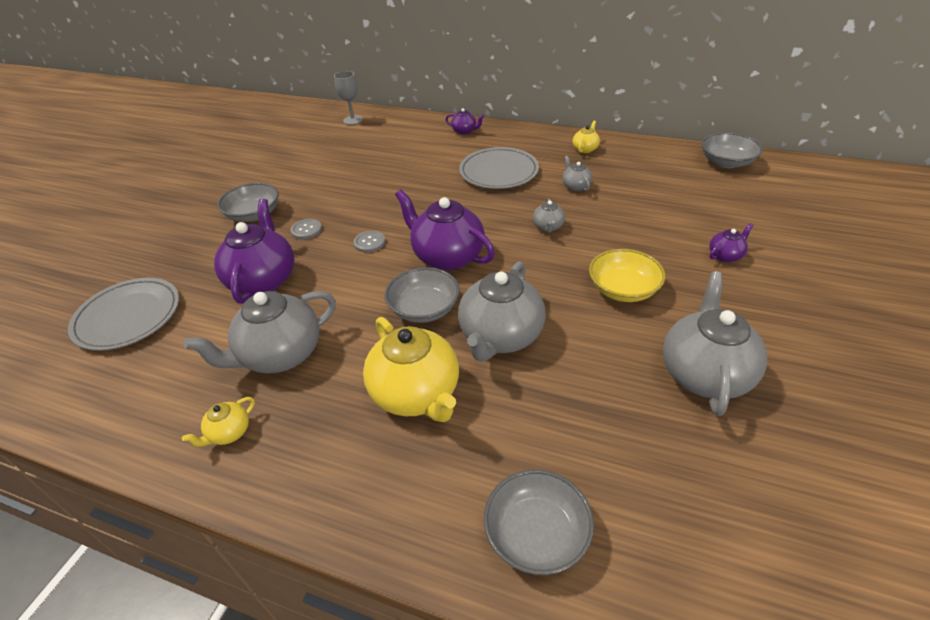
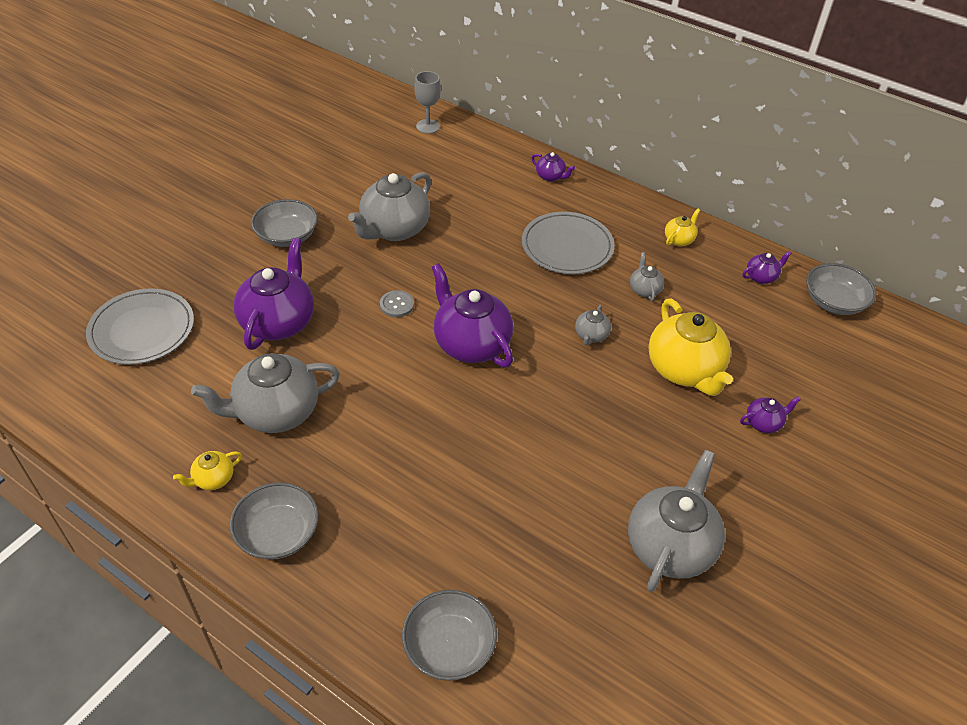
camera: 10 degrees right, 5 degrees up
grey button [290,219,322,239] -> none
yellow teapot [363,317,459,422] -> yellow teapot moved to [649,299,733,396]
grey bowl [385,267,460,323] -> grey bowl moved to [230,482,319,559]
grey teapot [458,261,546,361] -> grey teapot moved to [348,172,431,241]
yellow bowl [589,249,666,302] -> none
none -> purple teapot [743,251,792,284]

